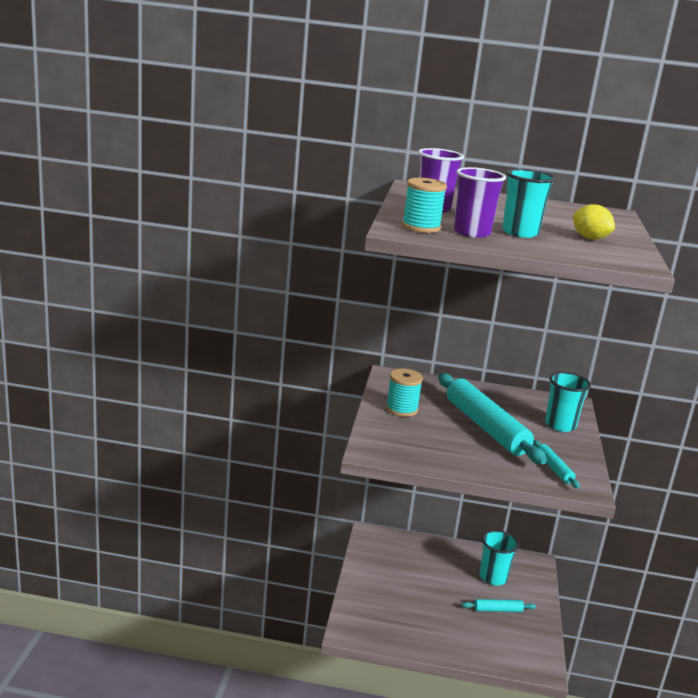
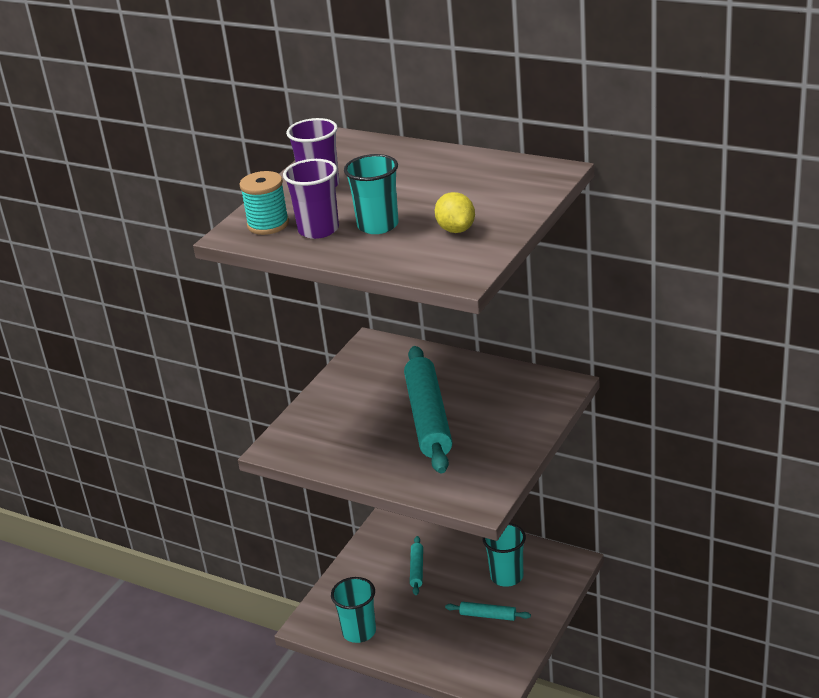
camera: 25 degrees right, 10 degrees up
turquoise spool [386,369,423,417] -> none
turquoise rolling pin [533,440,580,489] -> turquoise rolling pin moved to [410,536,423,595]
turquoise cup [545,372,591,432] -> turquoise cup moved to [331,577,376,643]

